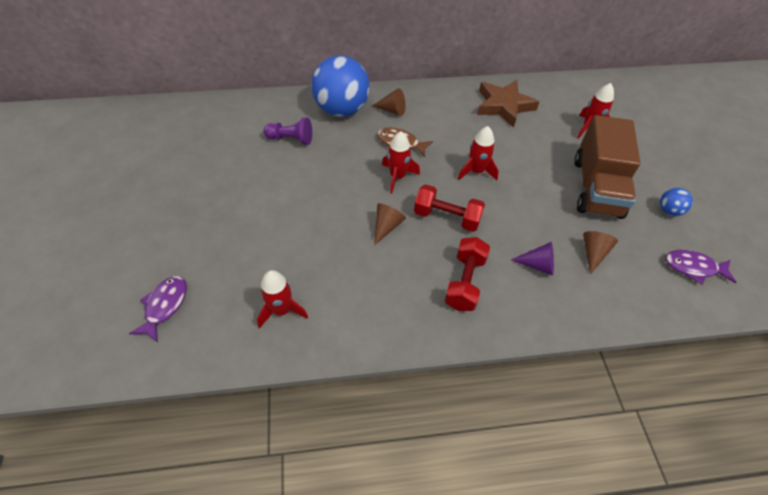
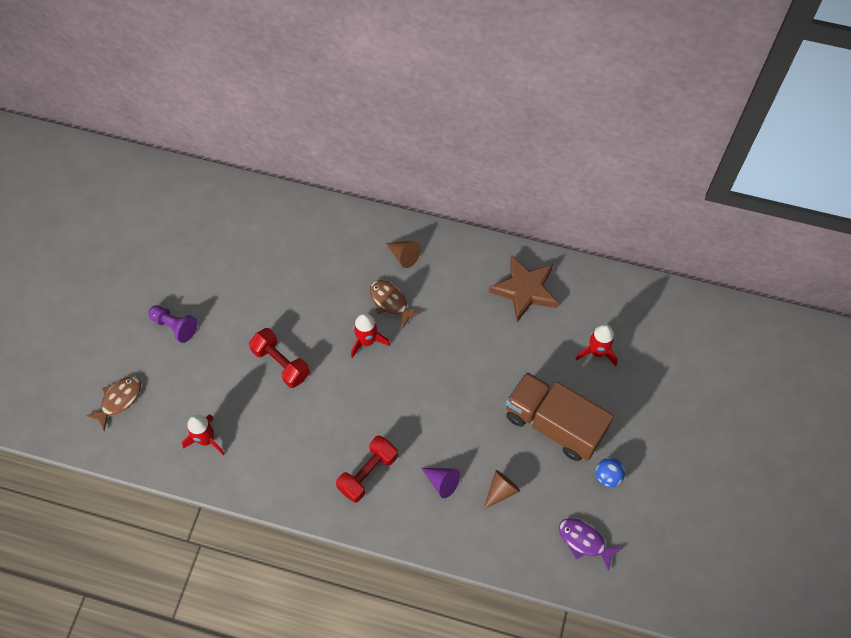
camera: 25 degrees right, 10 degrees up
purple fish [129,276,187,342] -> brown fish [86,376,141,431]
purple pawn [264,117,312,145] -> purple pawn moved to [148,305,197,343]
blue ball [311,56,370,117] -> none
brown cone [374,203,406,245] -> none
red dumbbell [414,184,485,232] -> red dumbbell moved to [249,328,310,388]
red rocket [458,126,499,180] -> none
brown truck [574,115,640,219] -> brown truck turned 90 degrees clockwise [506,372,614,461]

